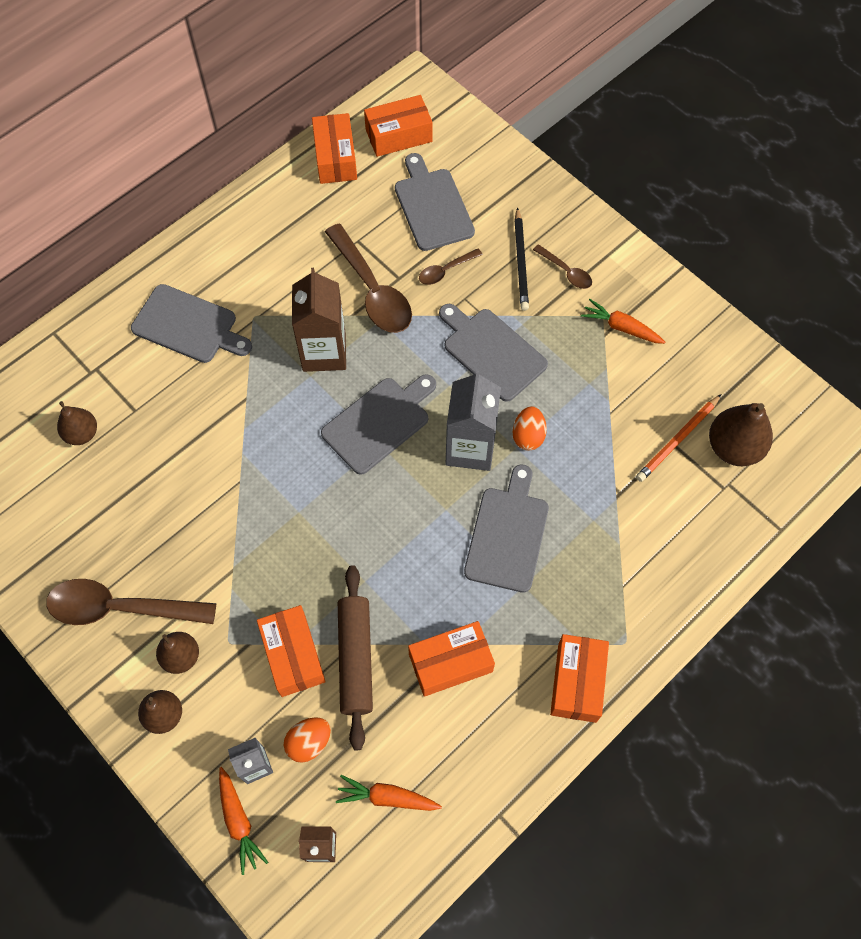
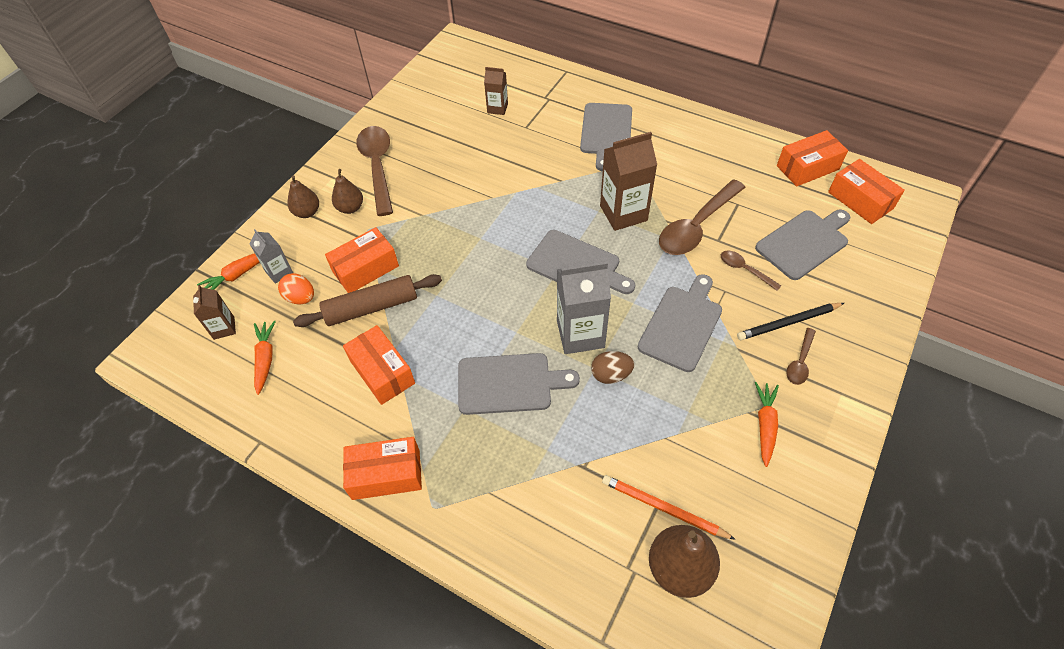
camera: 75 degrees right, 10 degrees down
brown pear [57,401,97,445] -> brown carton [484,67,508,115]
orange egg [512,406,547,451] -> brown egg [591,351,634,384]

